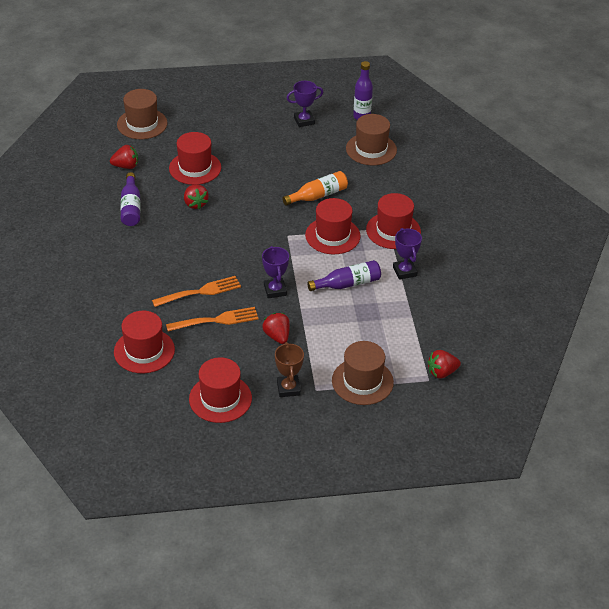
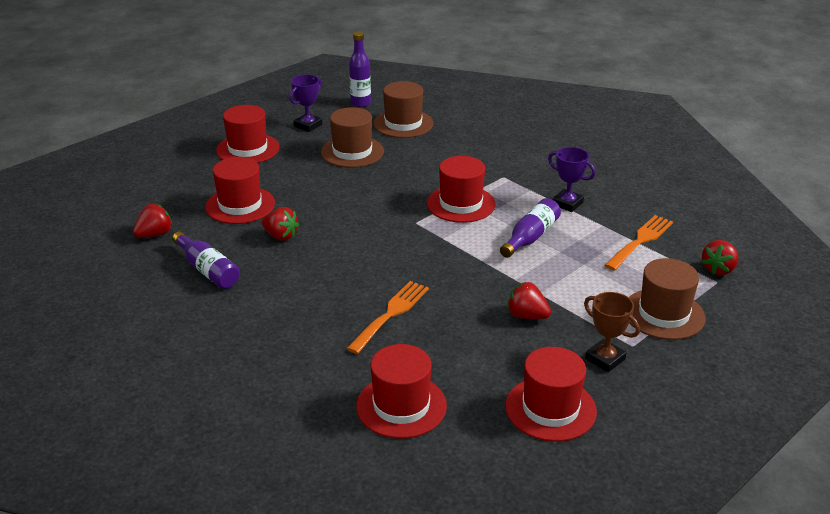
camera: 35 degrees left, 10 degrees down
brown hat [117,89,168,139] -> brown hat moved to [321,107,384,168]
orange fork [166,307,259,331] -> orange fork moved to [604,215,673,271]
purple trophy [262,246,289,298] -> none
orange bottle [282,171,348,206] -> none
red hat [366,193,421,249] -> red hat moved to [216,105,279,163]

